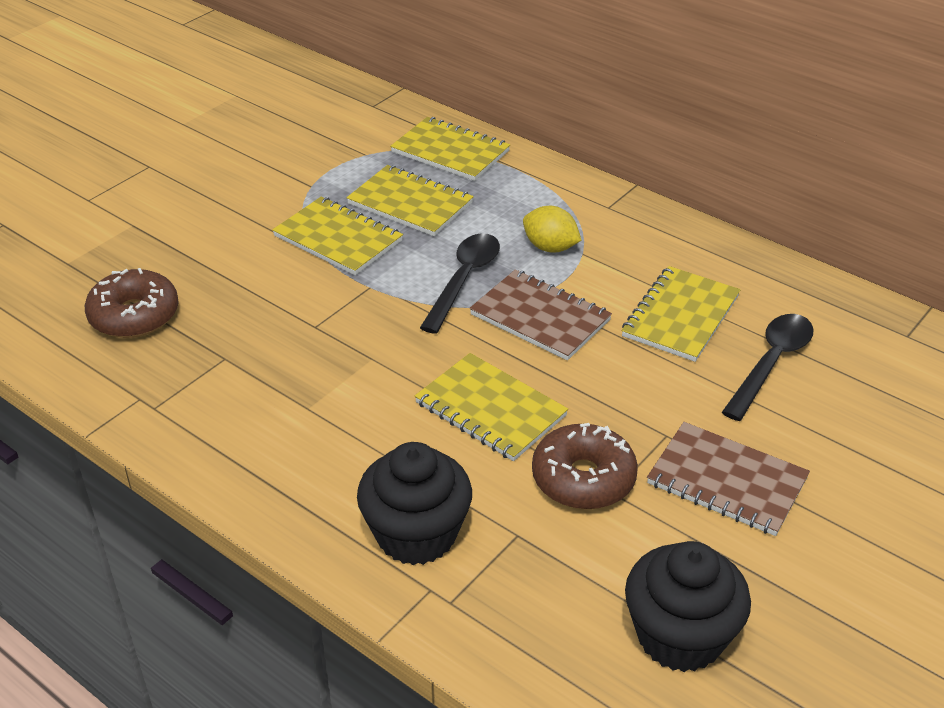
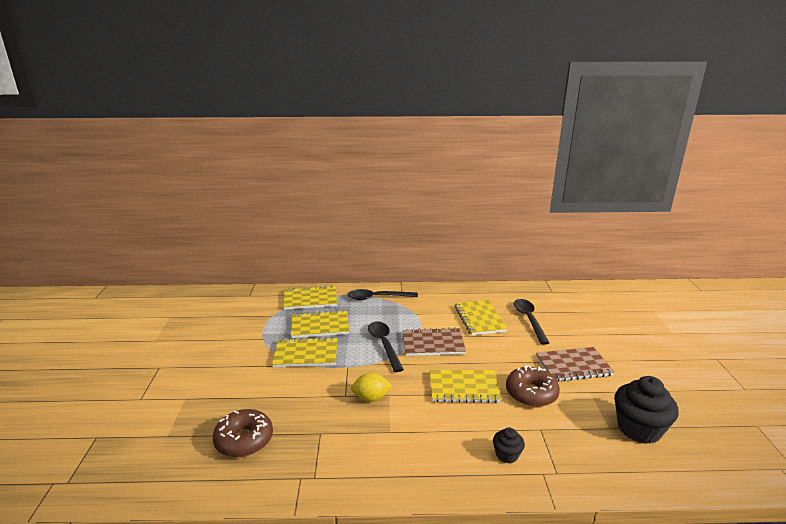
camera: 40 degrees left, 15 degrees down
black cupcake [357,442,472,565] -> black cupcake [493,427,525,463], size x0.51
yellow lemon [523,206,581,253] -> yellow lemon moved to [351,373,392,402]
none -> black spoon [348,289,418,300]

